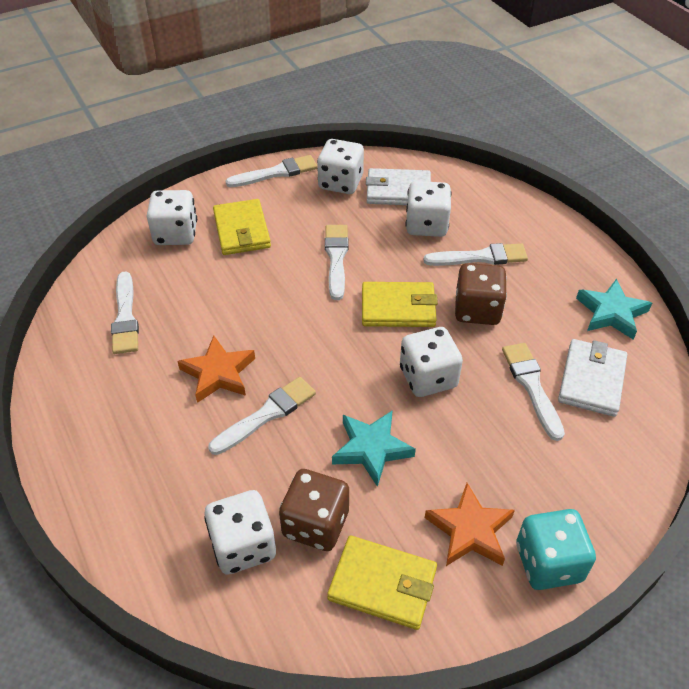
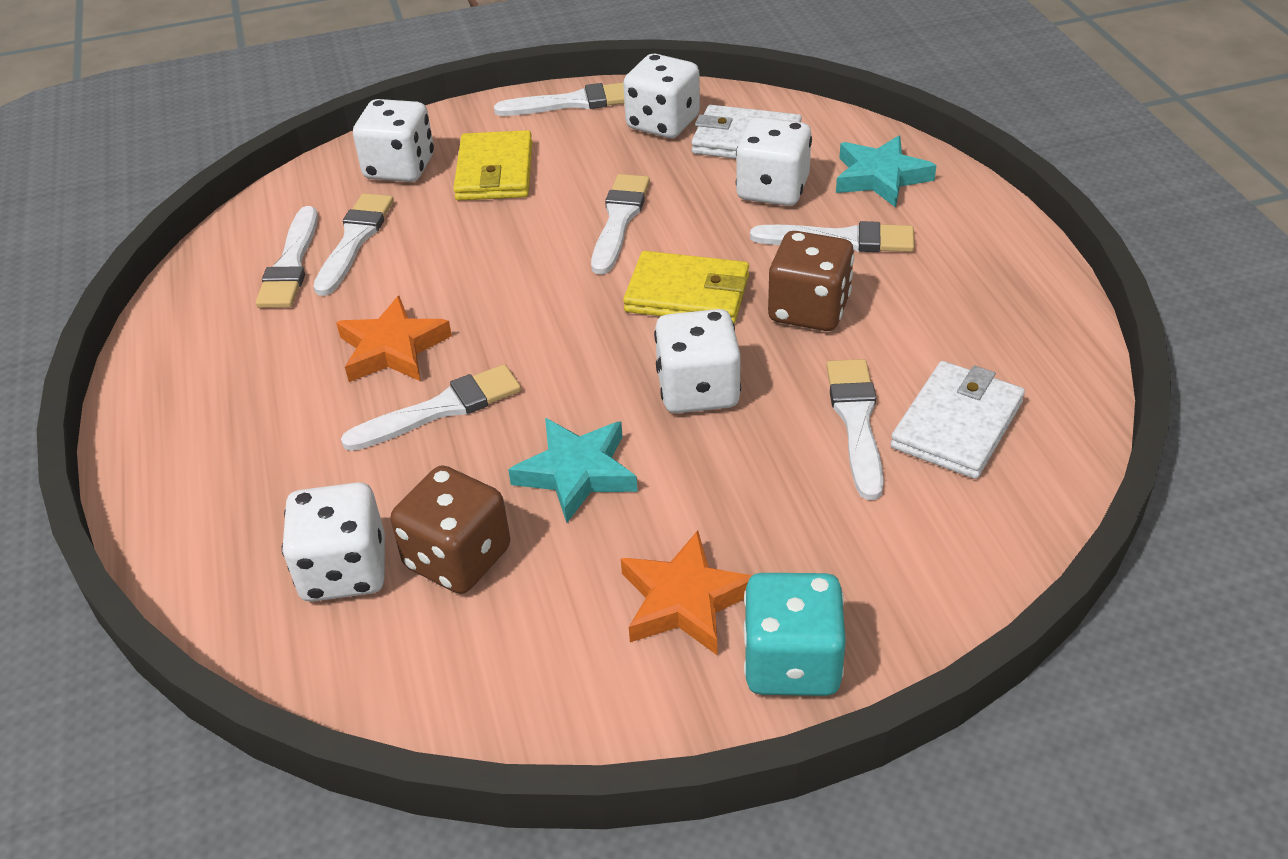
camera: 15 degrees right, 5 degrees down
yellow wallet [327,536,437,630] -> none
turquoise star [576,279,652,340] -> turquoise star moved to [836,135,937,207]
none -> white brush [313,193,394,296]

